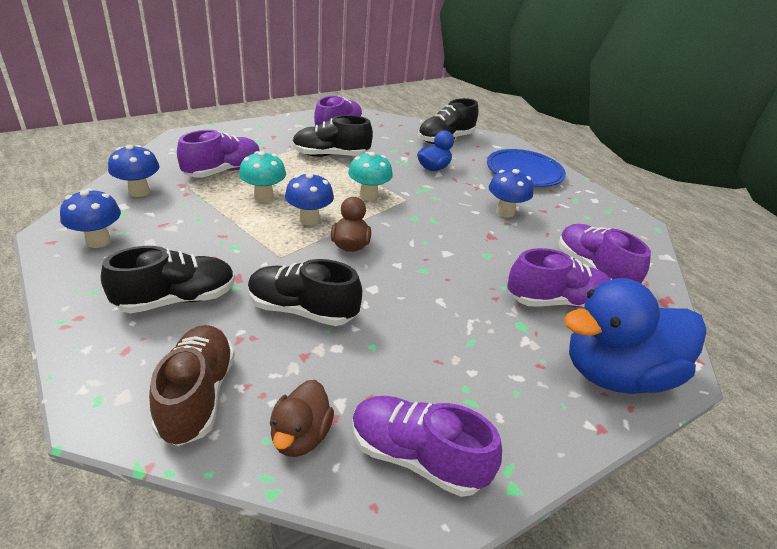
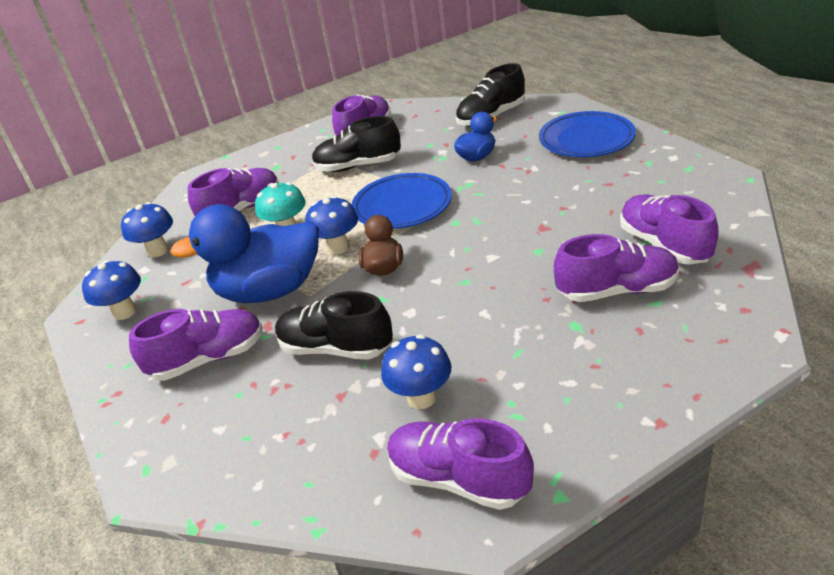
camera: 10 degrees right, 0 degrees up
black shoe [101,246,235,313] -> purple shoe [129,309,263,381]
brown shoe [149,325,235,446] -> none
brown duck [270,380,334,457] -> none
turquoise mushroom [348,152,393,201] -> blue plate [352,173,452,229]
blue mushroom [489,169,534,218] -> blue mushroom moved to [381,334,451,409]
blue duck [564,278,706,394] -> blue duck moved to [170,204,319,303]

